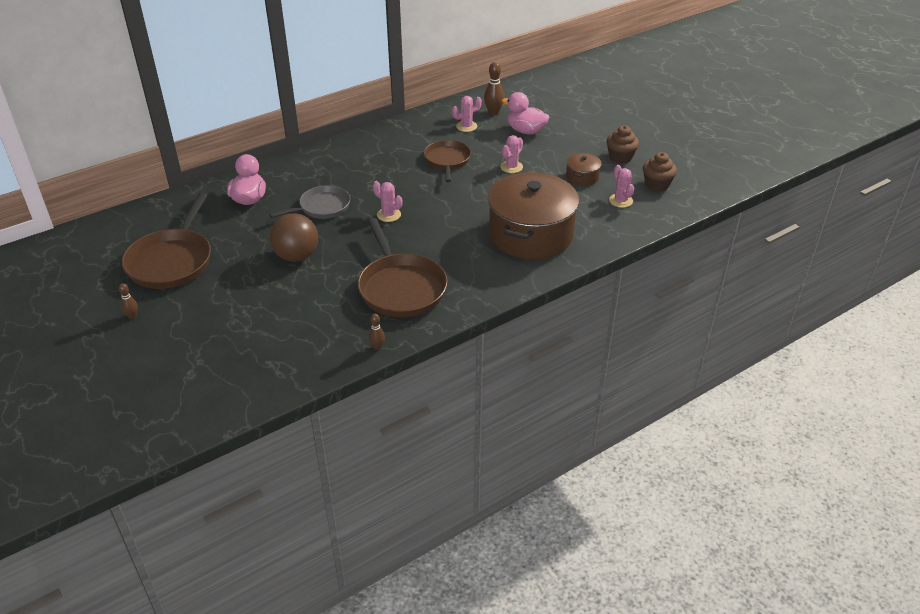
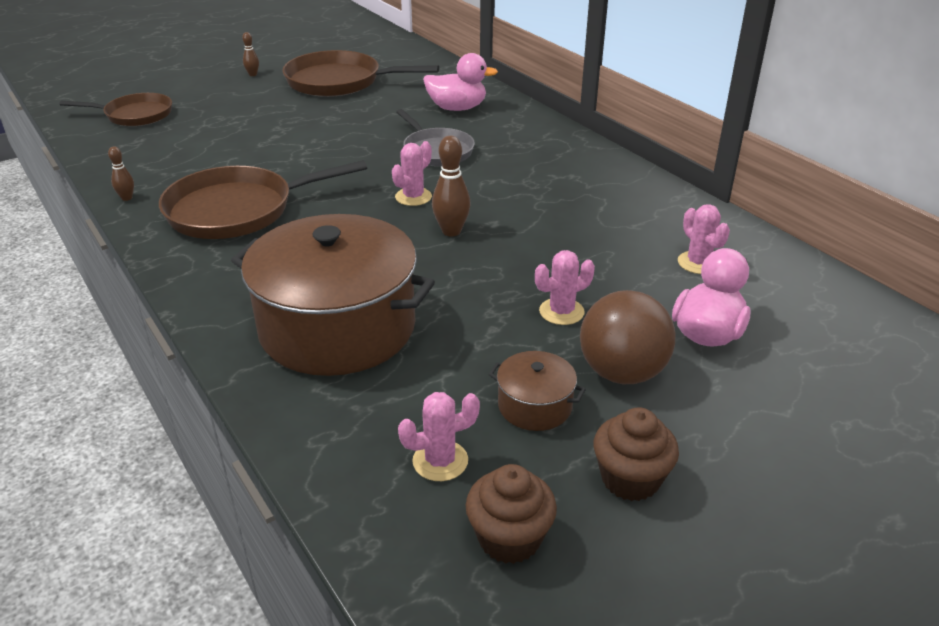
camera: 90 degrees right, 5 degrees down
brown ball [269,213,318,262] -> brown ball moved to [580,290,676,384]
brown pan [424,140,471,182] -> brown pan moved to [60,93,172,126]
brown bowling pin [484,62,504,115] -> brown bowling pin moved to [432,135,471,237]
pink cactus [500,135,523,173] -> pink cactus turned 60 degrees counterclockwise [535,250,595,325]

